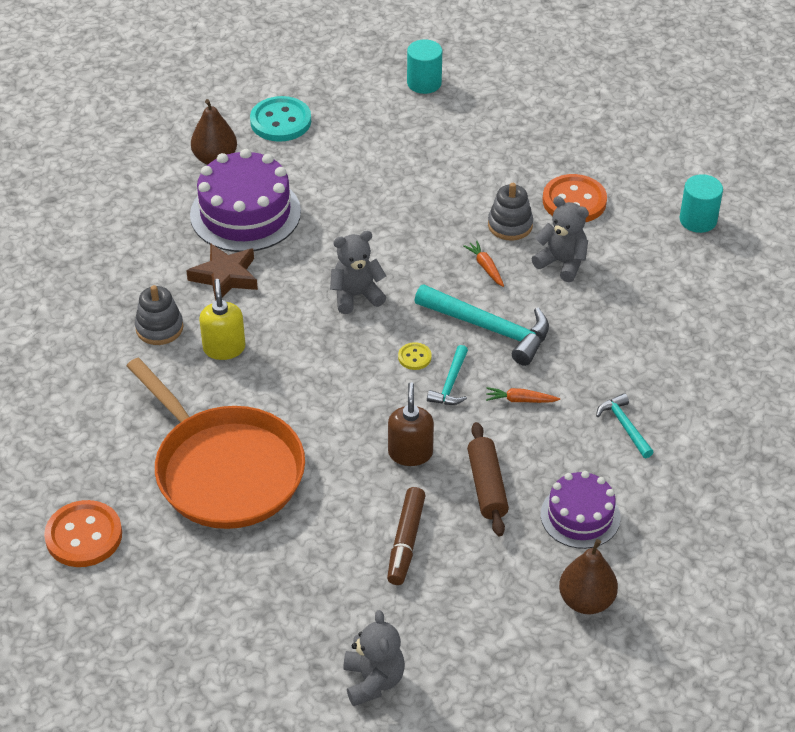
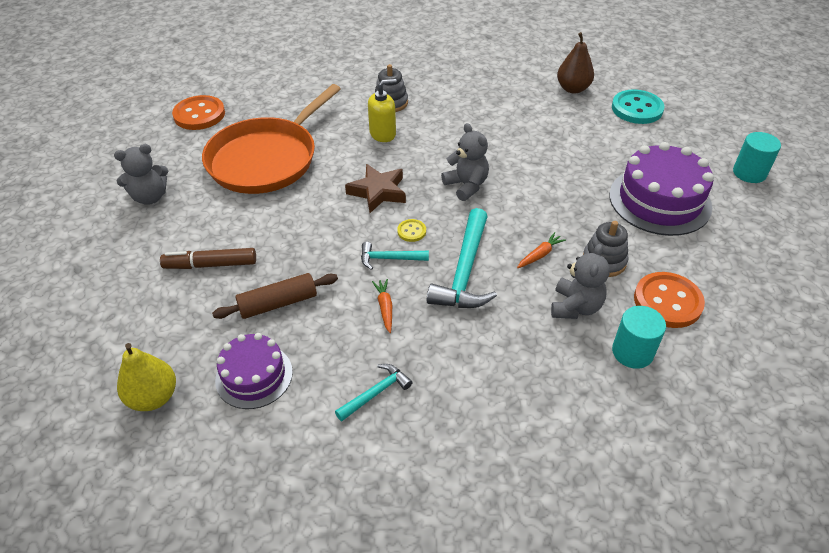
camera: 75 degrees right, 0 degrees up
brown star [186,243,258,301] -> brown star moved to [345,164,406,213]
purple cake [190,149,301,252] -> purple cake moved to [609,142,714,236]
grey teddy bear [343,610,405,706] -> grey teddy bear moved to [114,144,168,205]
brown soap dispenser [388,382,434,466] -> none
brown pear [559,539,618,614] -> yellow pear [117,343,176,411]
turquoise cylinder [680,174,723,233] -> turquoise cylinder moved to [612,306,666,369]

